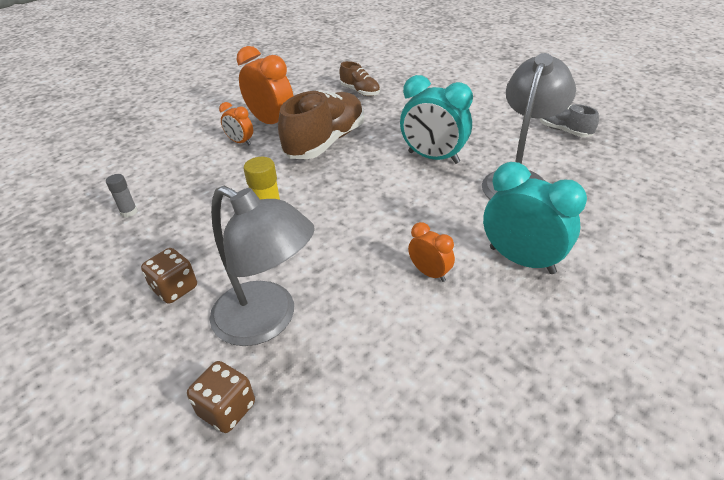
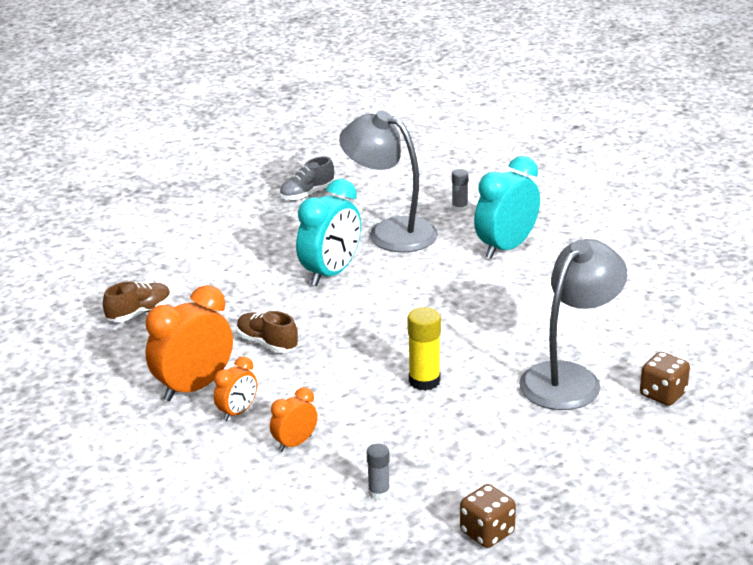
camera: 85 degrees left, 10 degrees down
brown dice [141,248,197,304] -> brown dice moved to [460,484,516,548]
brown shoe [278,90,364,159] -> brown shoe [236,311,298,353], size x0.51
orange clock [408,222,455,282] -> orange clock moved to [270,387,318,452]
none -> grey glue stick [452,169,469,212]

